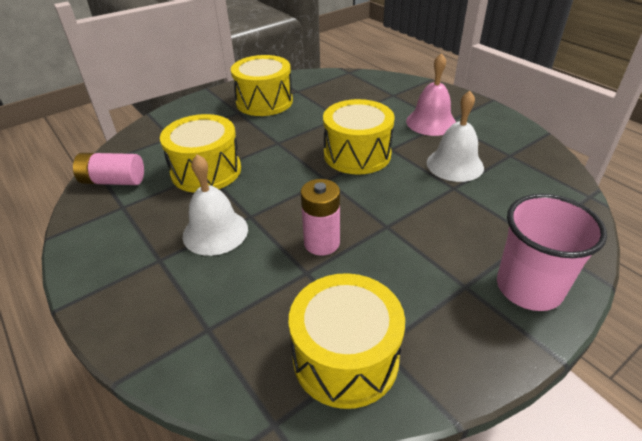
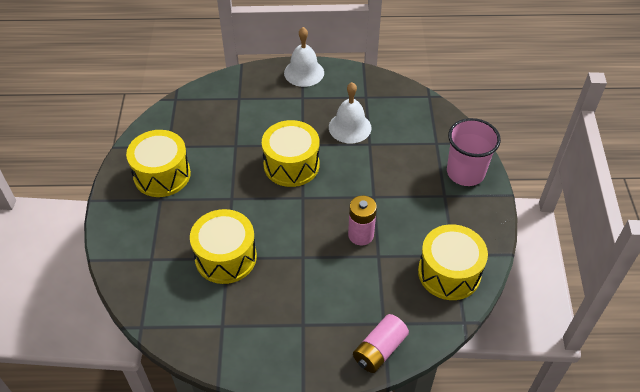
camera: 55 degrees left, 10 degrees up
pink battery [73,153,144,185] -> pink battery moved to [353,314,409,373]
white bell [183,154,248,256] -> white bell moved to [284,27,324,87]
pink bell [406,53,456,136] -> none

